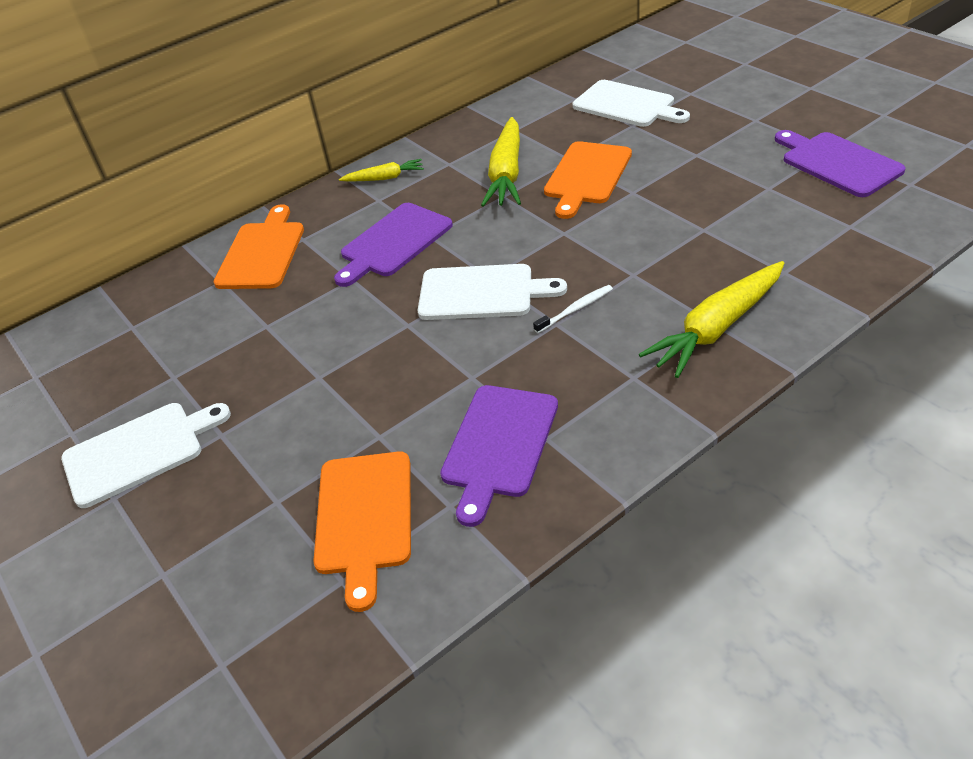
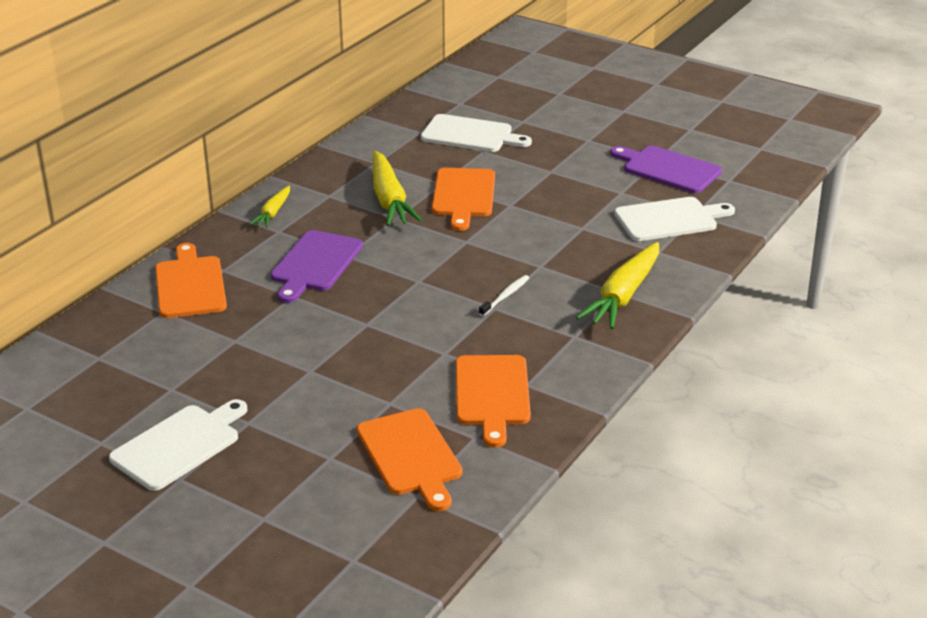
camera: 25 degrees left, 10 degrees down
yellow carrot [339,159,424,182] -> yellow carrot turned 135 degrees clockwise [250,186,290,227]
white cutting board [418,264,567,320] -> white cutting board moved to [614,197,735,241]
purple cutting board [440,385,558,527] -> orange cutting board [456,355,531,448]

